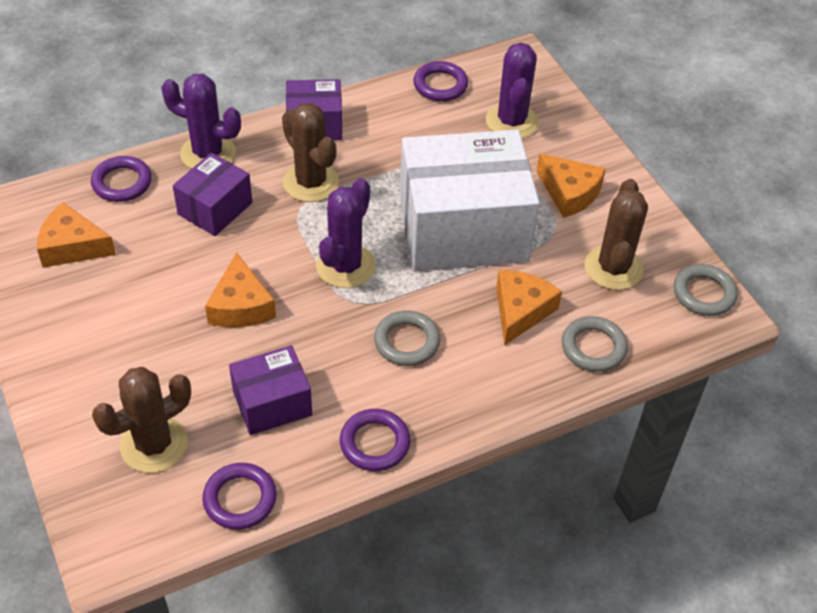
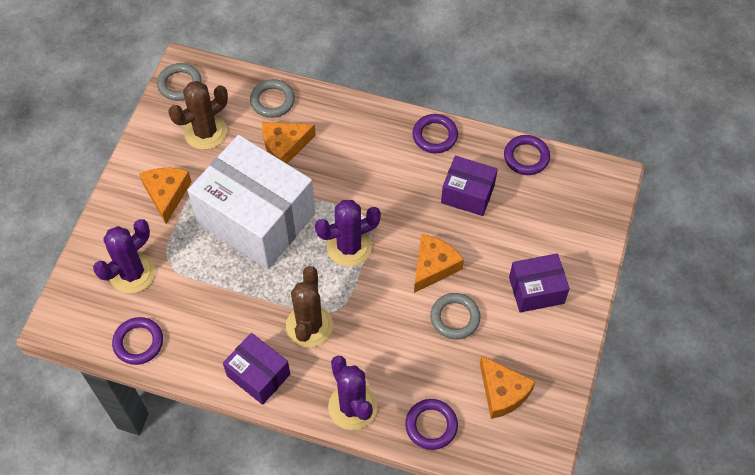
camera: 135 degrees left, 10 degrees up
brown cactus [92,367,191,473] -> none
purple box [173,153,252,236] -> purple box moved to [509,253,570,313]
grey ring [374,310,440,366] -> grey ring moved to [430,293,481,340]

